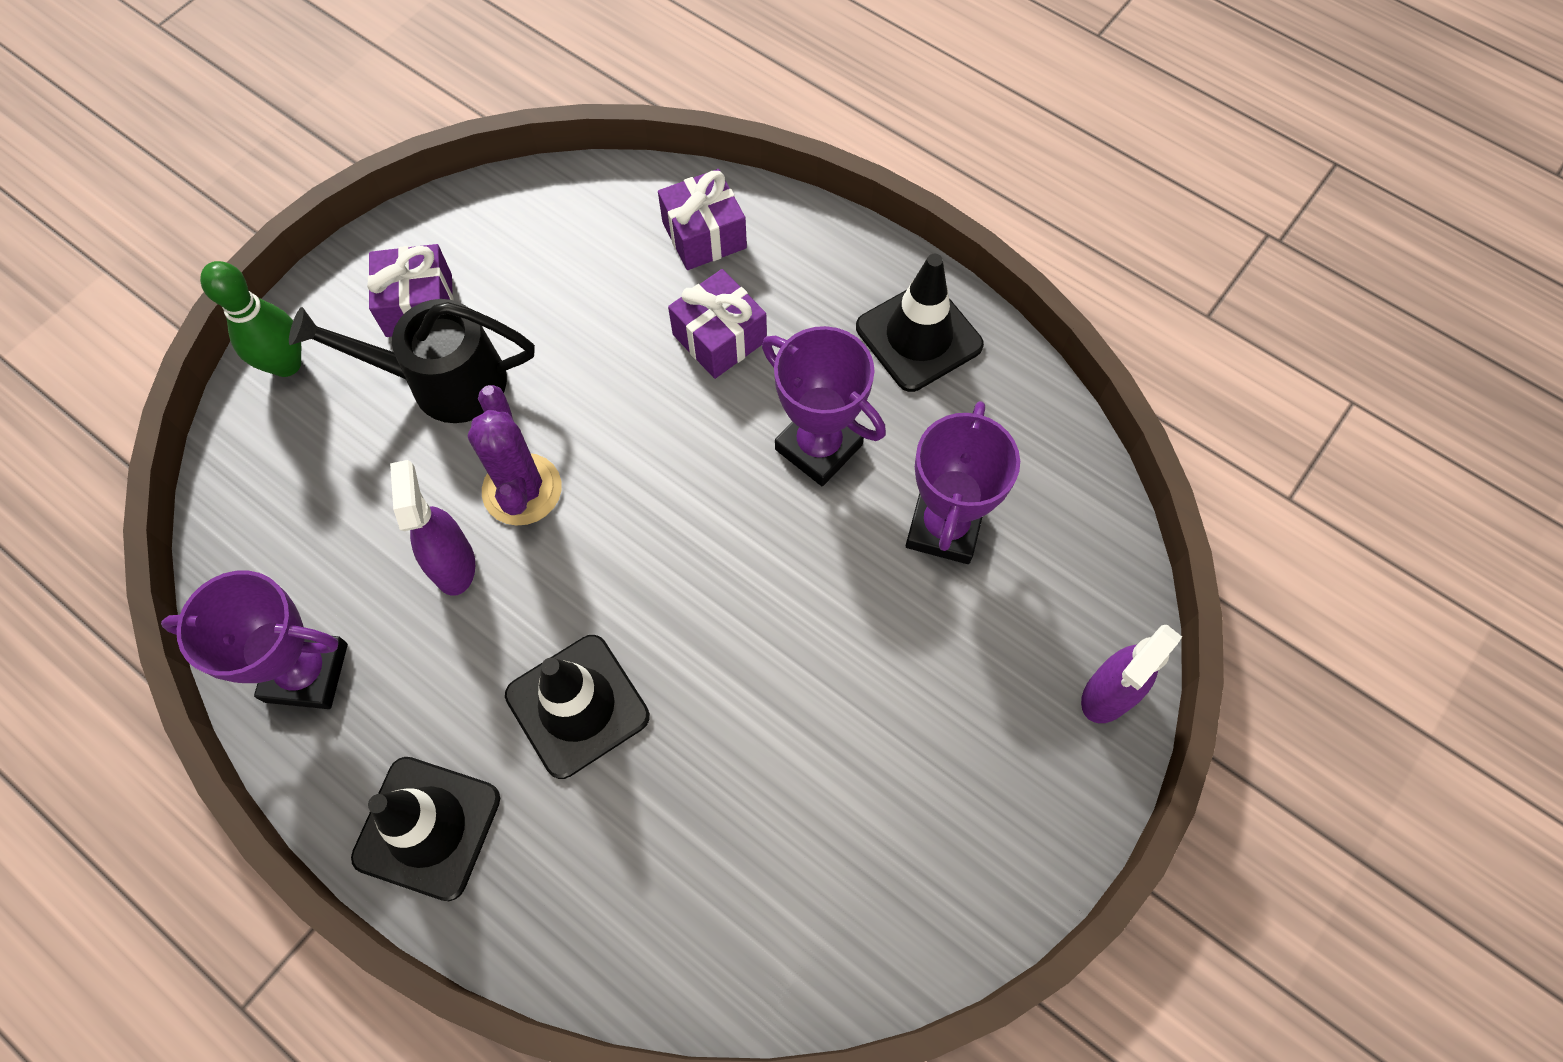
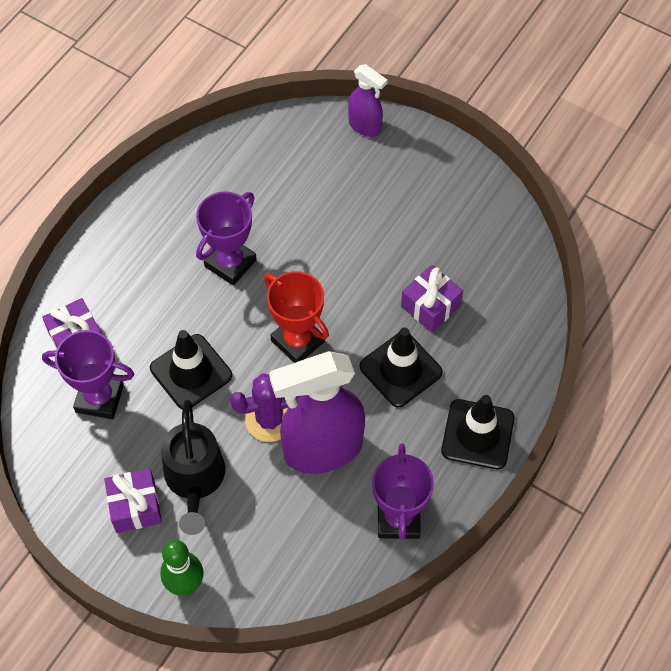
camera: 95 degrees left, 5 degrees down
purple spray bottle [390,460,475,596] -> purple spray bottle [269,351,365,474], size x1.94
purple gift [668,269,767,379] -> purple gift moved to [401,265,463,332]
black traffic cone [856,254,984,392] -> black traffic cone moved to [150,330,232,410]
purple trophy [905,401,1020,564] -> purple trophy moved to [42,330,134,419]
none -> red trophy [264,271,329,363]

